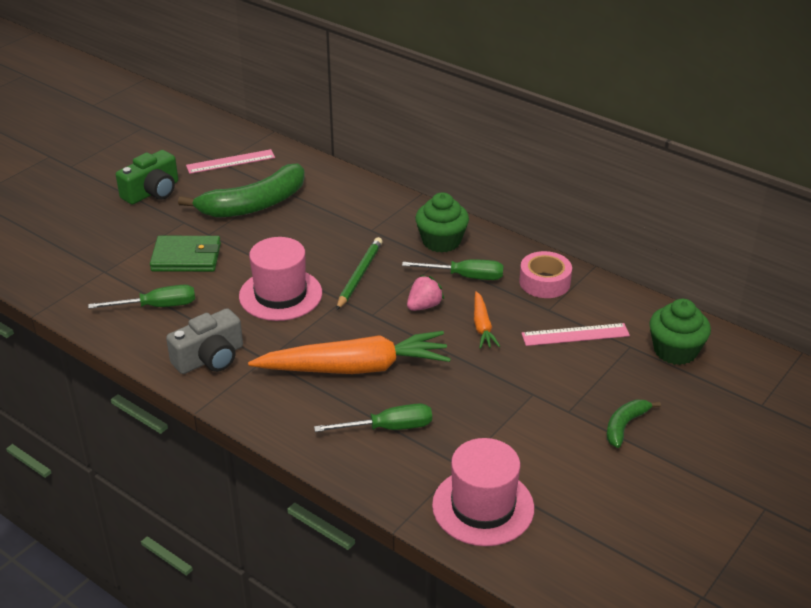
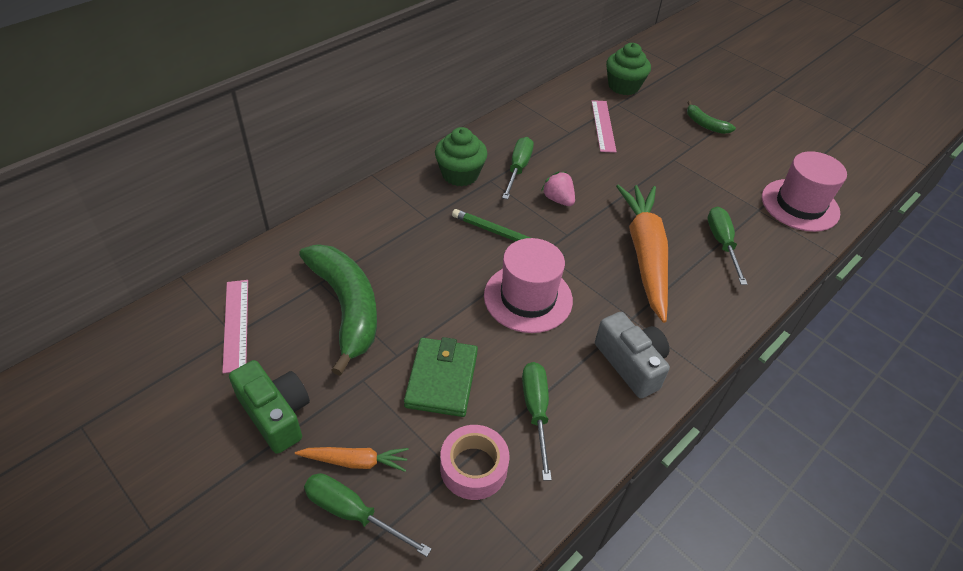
camera: 85 degrees left, 10 degrees up
orange carrot [474,291,500,349] -> orange carrot moved to [295,447,409,472]
pink tape [519,251,572,298] -> pink tape moved to [440,425,510,500]
none -> green screwdriver [304,473,432,557]

